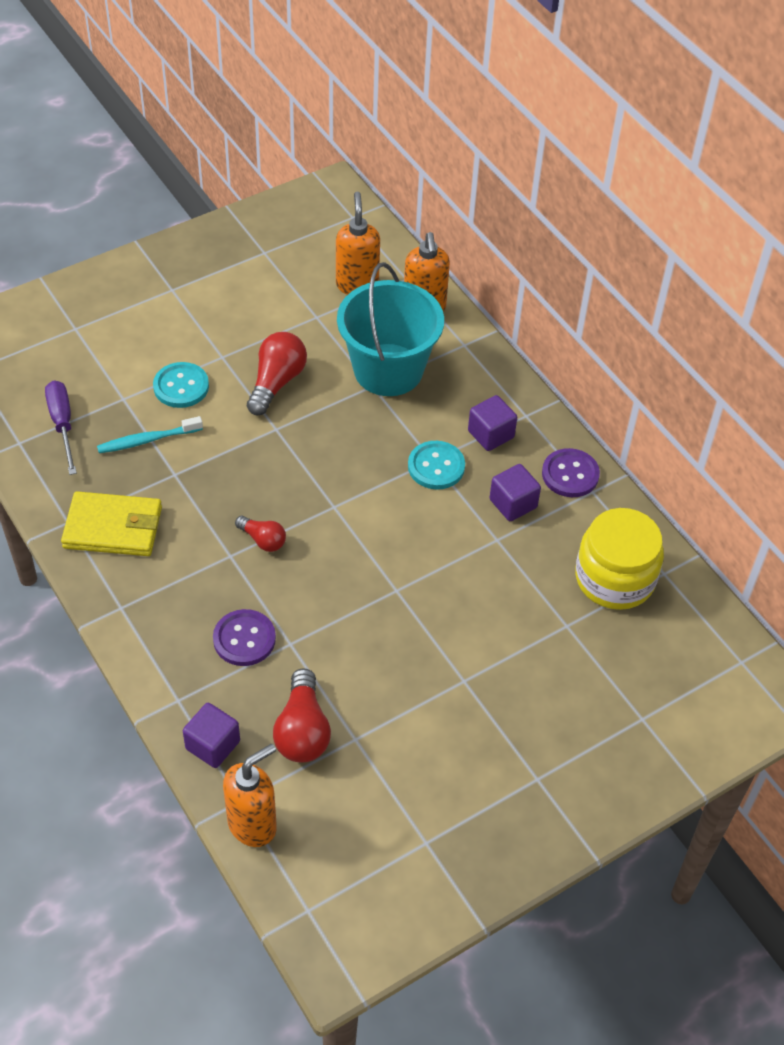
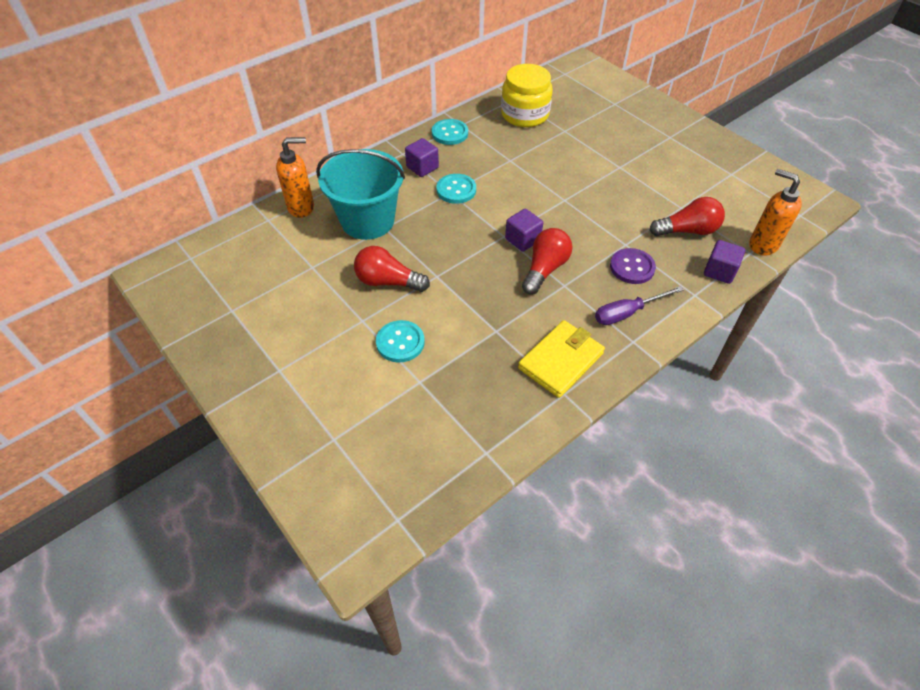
camera: 95 degrees left, 0 degrees up
purple screwdriver [45,380,77,475] -> purple screwdriver moved to [595,286,684,325]
yellow wallet [61,491,162,556] -> yellow wallet turned 45 degrees clockwise [518,320,605,398]
turquoise toothbrush [97,416,203,453] -> none
red light bulb [235,516,286,552] -> red light bulb [522,228,573,294], size x1.68
orange soap dispenser [336,192,380,295] -> none
purple cube [489,464,541,521] -> purple cube moved to [505,209,543,252]
purple button [542,448,600,497] -> turquoise button [432,119,468,145]

